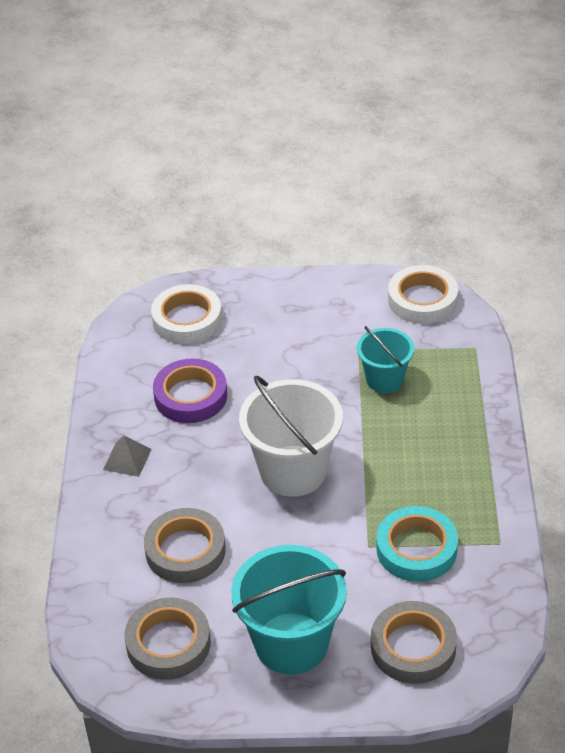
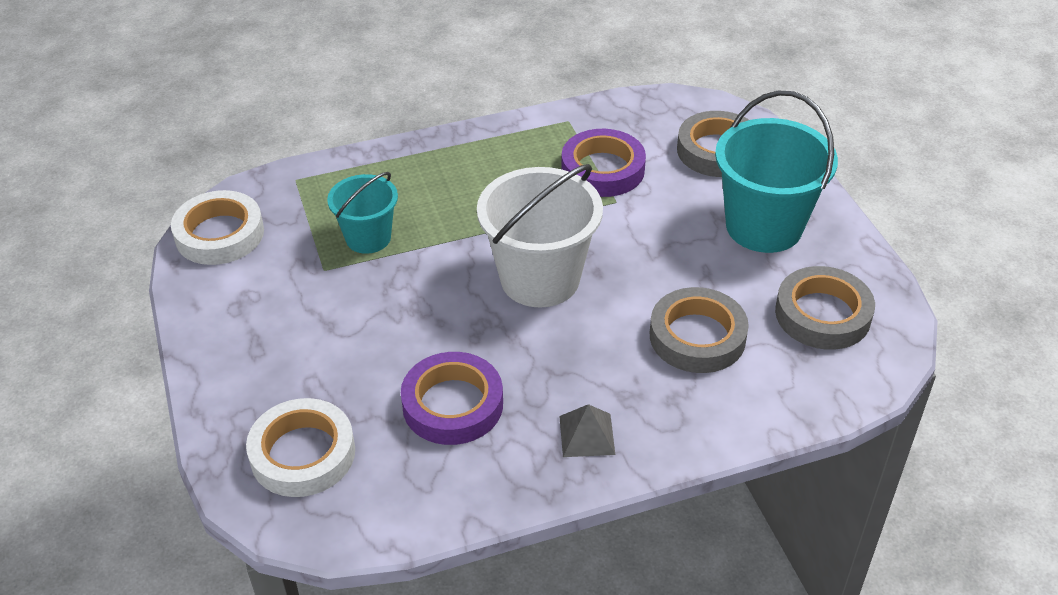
camera: 110 degrees left, 0 degrees up
turquoise tape [376,506,458,582] -> purple tape [561,129,646,197]

